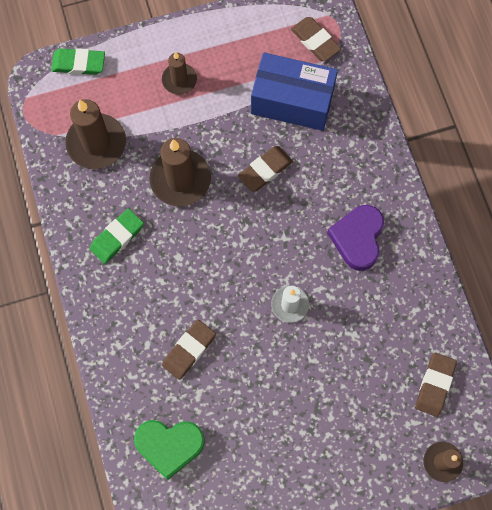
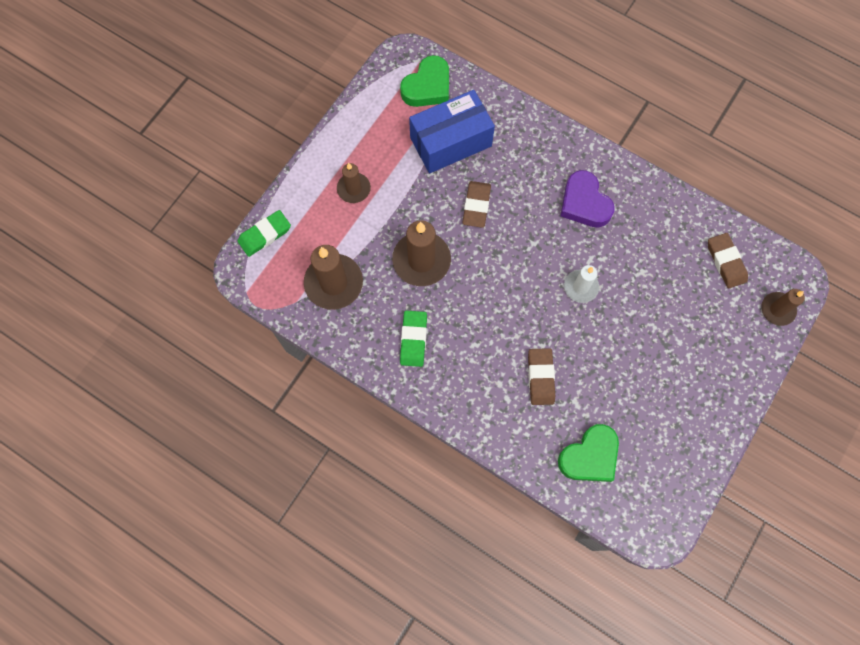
camera: 40 degrees left, 0 degrees up
brown eraser [291,17,341,61] -> green heart [400,55,449,107]

